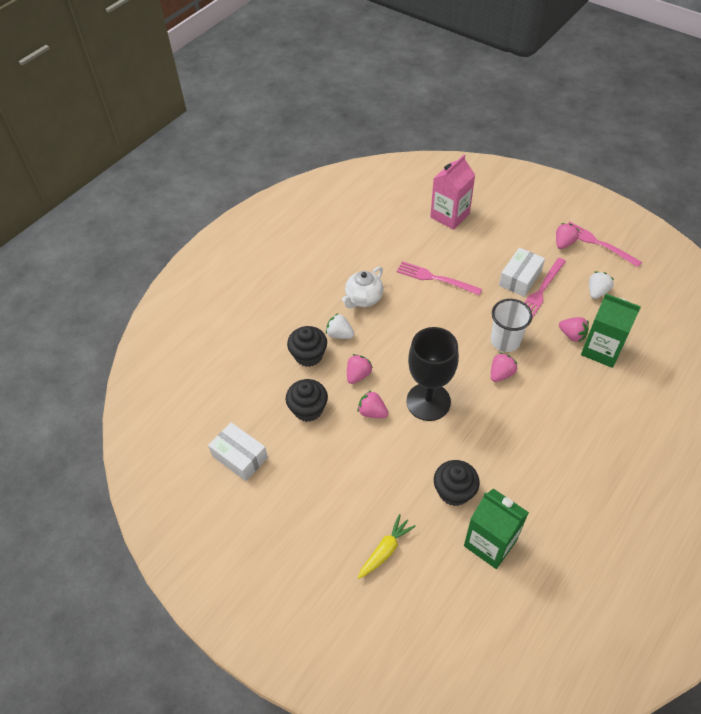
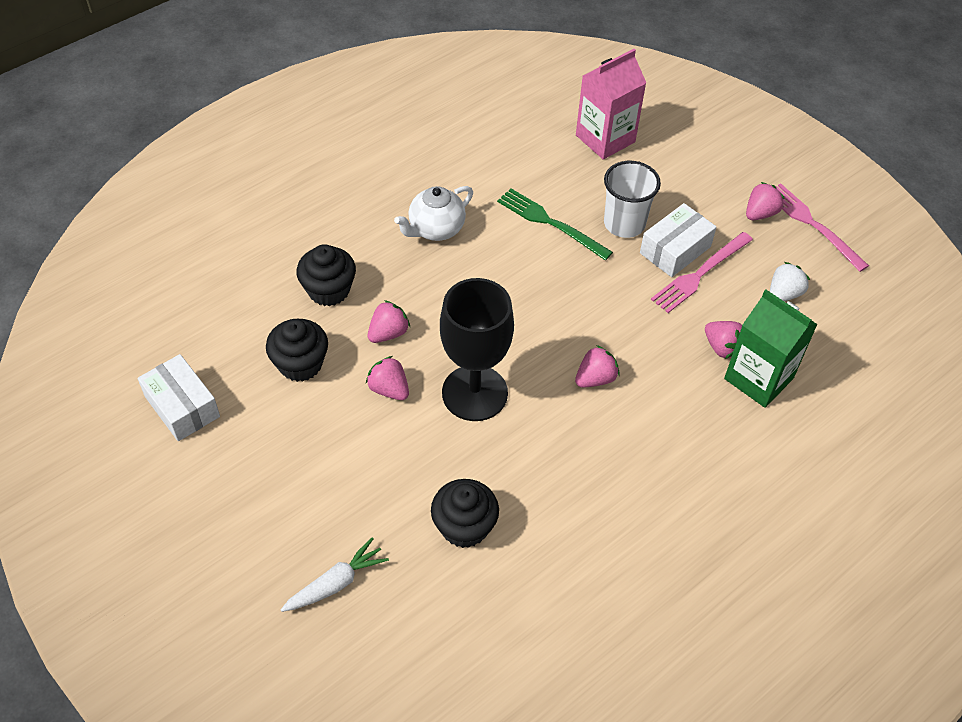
camera: 10 degrees right, 0 degrees up
white strawberry [326,313,354,339] -> none
yellow carrot [358,514,416,579] -> white carrot [281,538,389,612]
pink fork [397,261,482,295] -> green fork [497,188,613,261]
green carton [464,488,529,569] -> none
white cup [491,299,532,352] -> white cup moved to [604,161,661,238]

